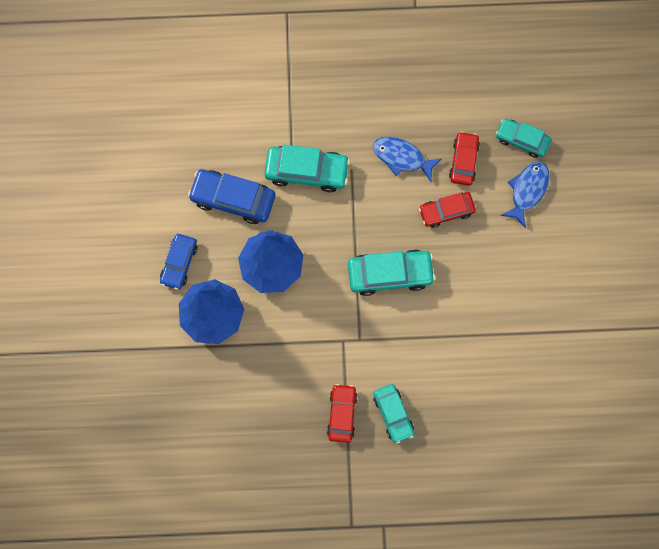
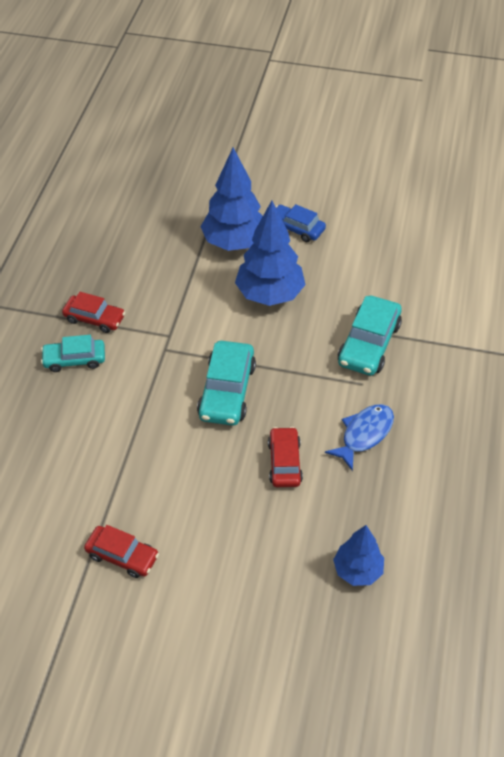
camera: 105 degrees right, 25 degrees down
blue car [188,169,275,224] -> none
red car [449,131,480,186] -> red car moved to [84,525,159,578]
turquoise car [496,118,552,158] -> blue tree [333,525,384,586]
blue fish [501,162,550,228] -> none

